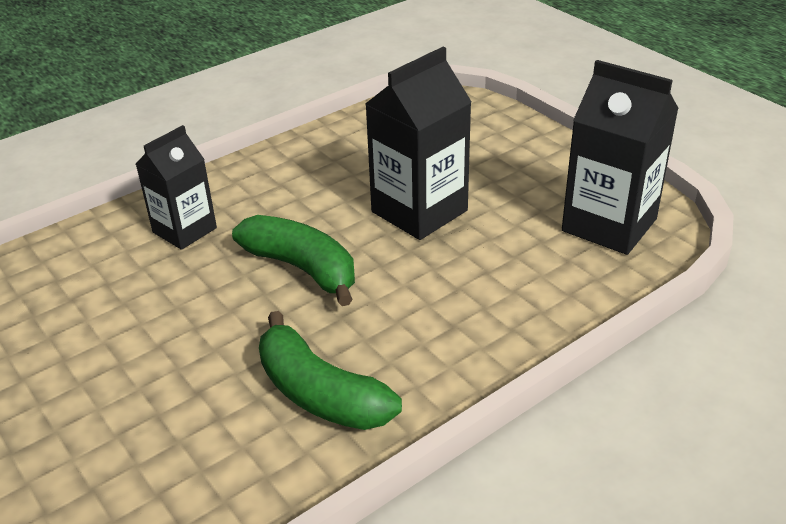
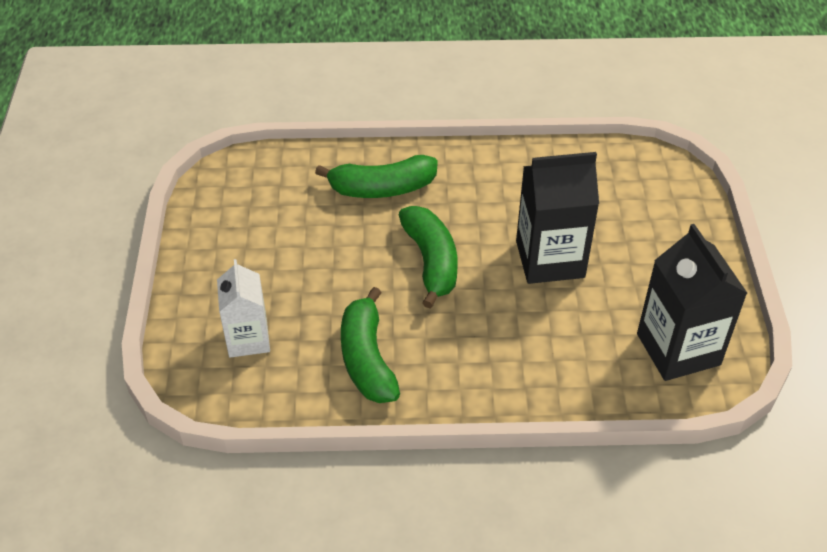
camera: 35 degrees right, 10 degrees up
black carton [136,125,217,250] -> green banana [315,155,438,198]
none -> white carton [217,259,270,358]

